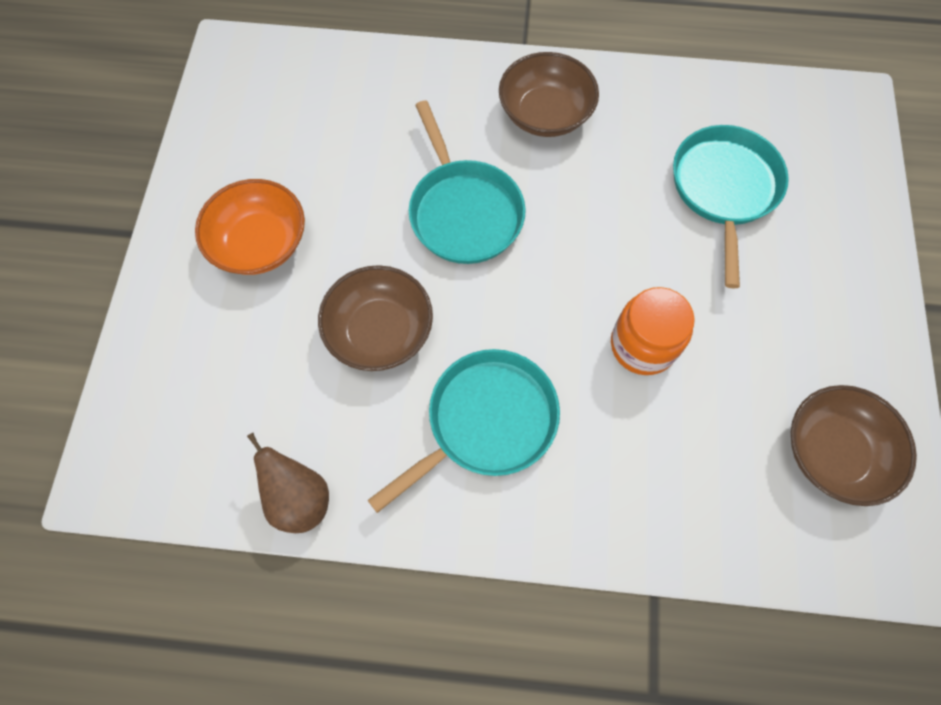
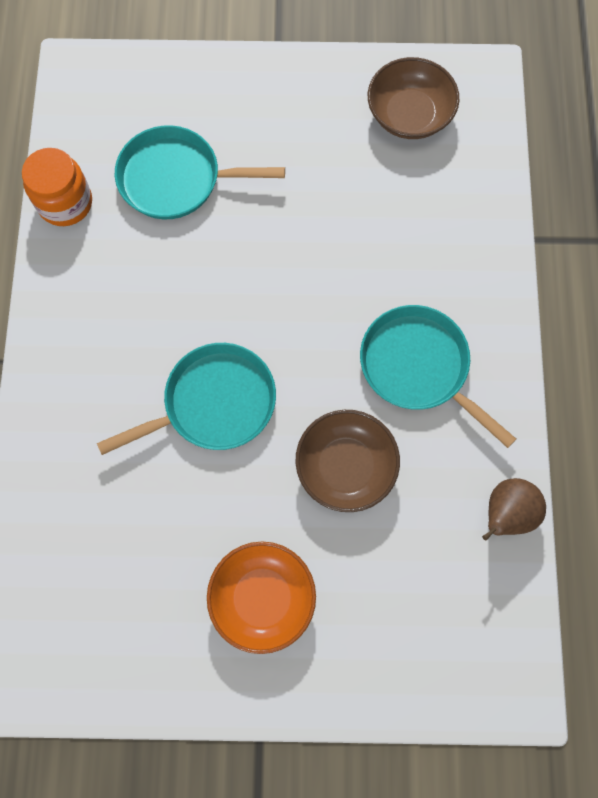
camera: 95 degrees left, 5 degrees up
brown bowl [499,52,599,137] -> none
orange jar [611,287,695,375] -> orange jar moved to [22,148,92,226]

